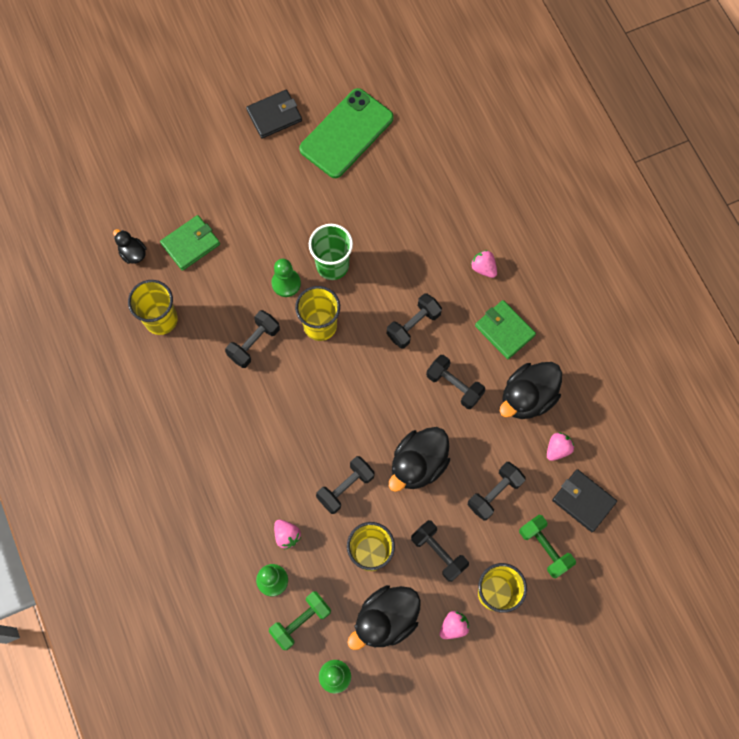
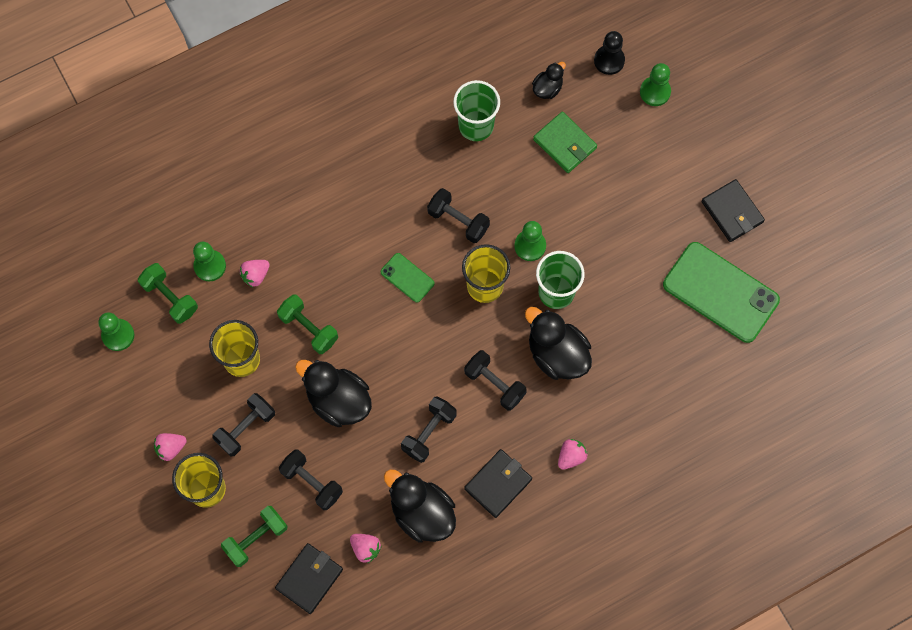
camera: 85 degrees right, 0 degrees up
yellow cup [128,280,178,335] -> green cup [453,80,500,141]
black dumbbell [316,456,375,514] -> green dumbbell [277,294,338,354]
black duck [347,585,421,650] -> black duck moved to [525,307,592,380]
pink strawberry [439,611,470,639] -> pink strawberry turned 105 degrees clockwise [154,433,187,461]
green wallet [475,300,536,359] -> black wallet [464,449,532,518]
none -> green phone [381,253,435,303]
none -> black pawn [594,31,625,75]
none -> green pawn [640,63,671,106]

